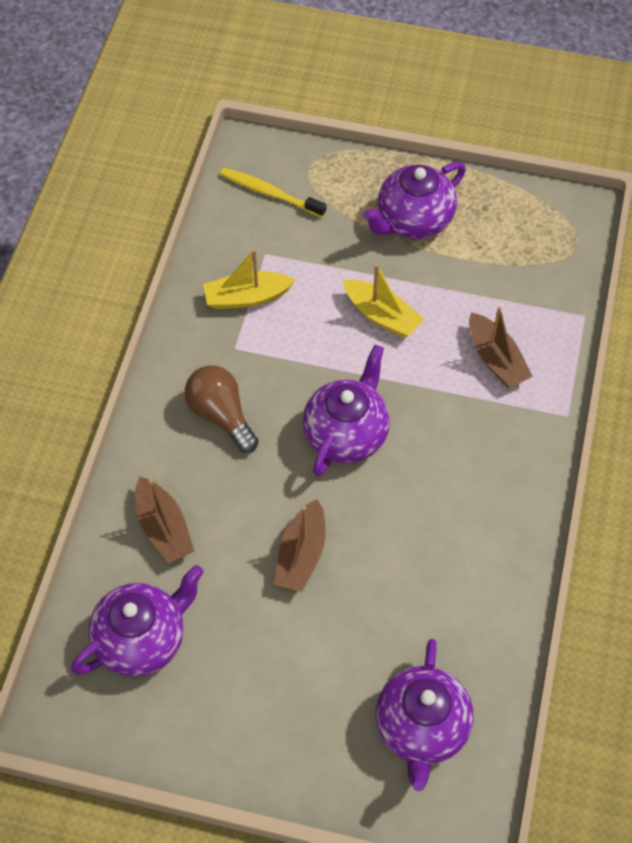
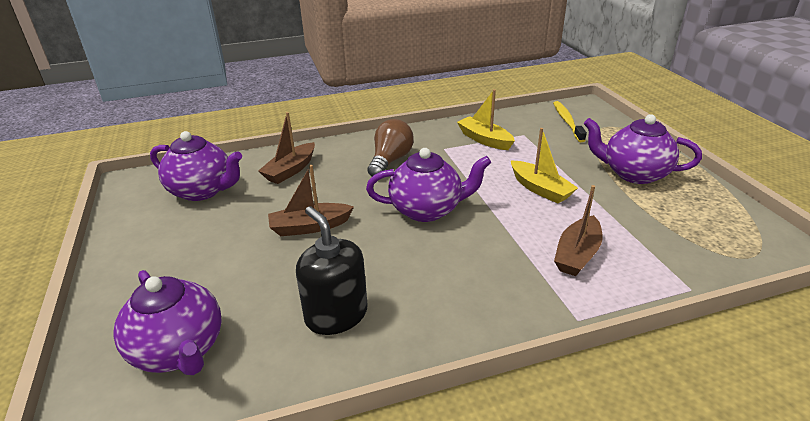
camera: 60 degrees right, 25 degrees down
yellow boat [343,264,424,338] -> yellow boat turned 45 degrees counterclockwise [511,128,578,203]
purple teapot [376,639,474,791] -> purple teapot turned 105 degrees counterclockwise [114,270,222,375]
none -> black soap dispenser [296,206,368,335]

